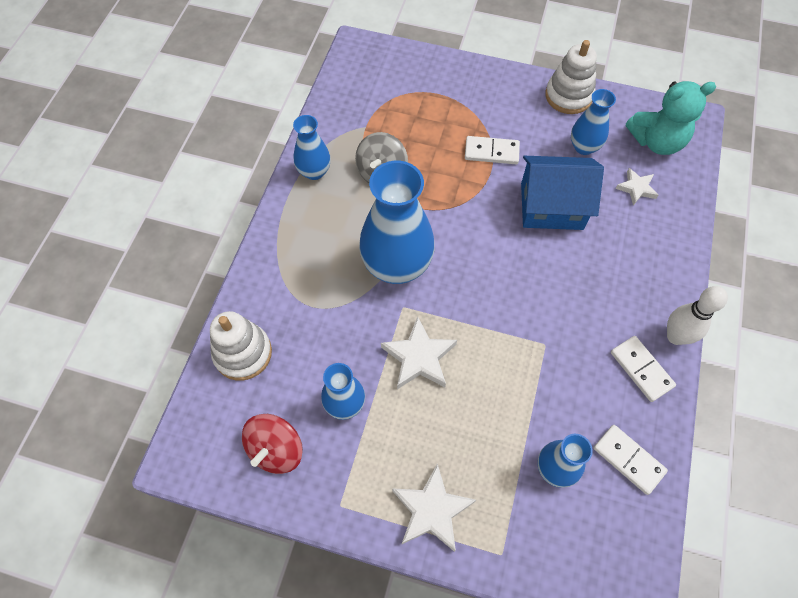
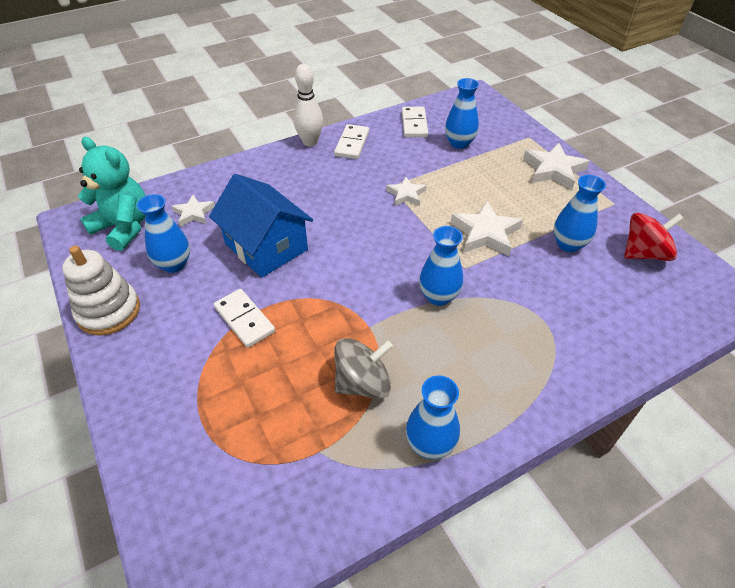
camera: 135 degrees left, 15 degrees down
white stacking toy [210,311,272,381] -> none
blue vase [359,161,435,284] -> blue vase [419,226,463,306], size x0.54
none -> white star [386,177,426,206]

